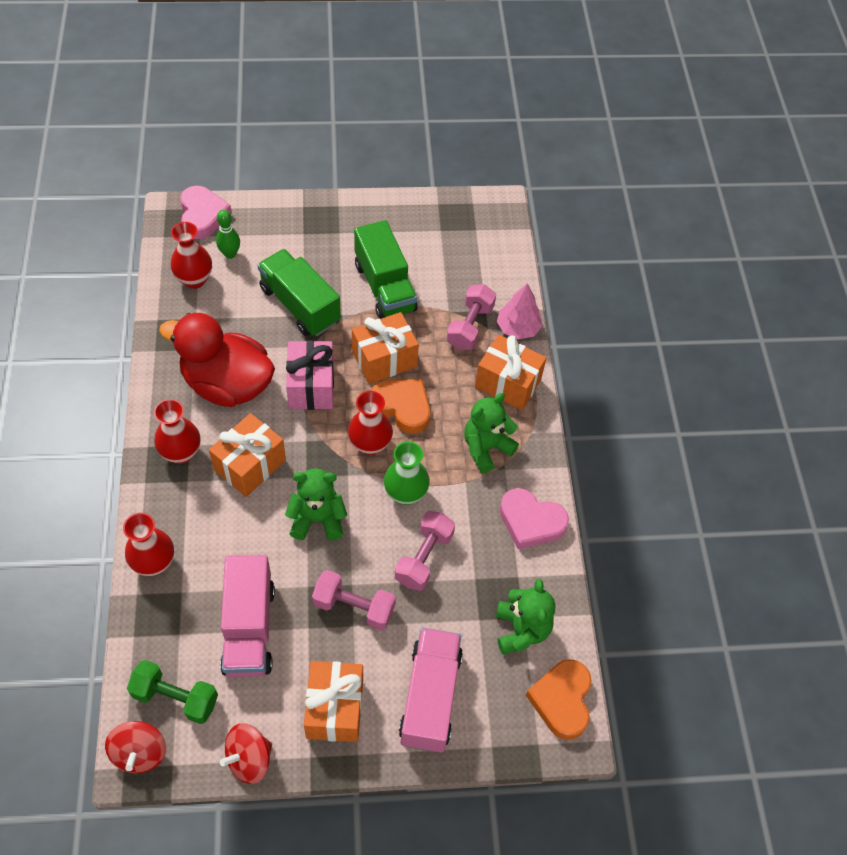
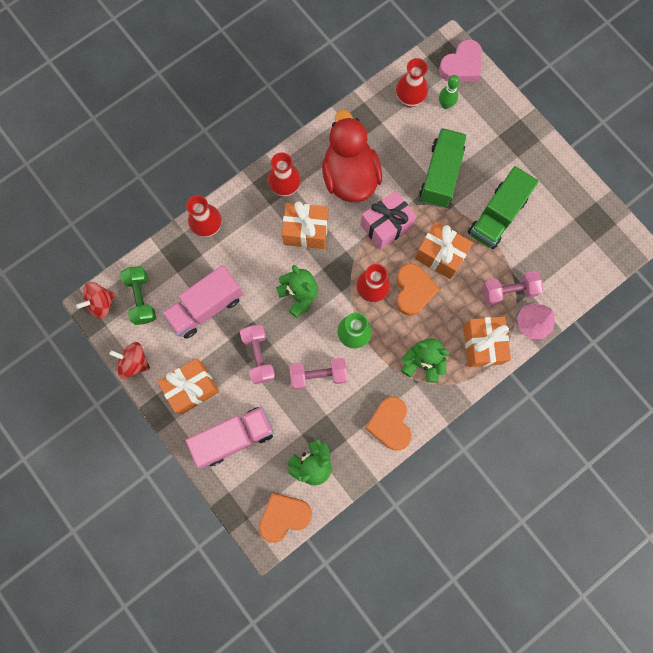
camera: 60 degrees right, 20 degrees up
pink heart [500,488,569,549] -> orange heart [365,397,411,451]

